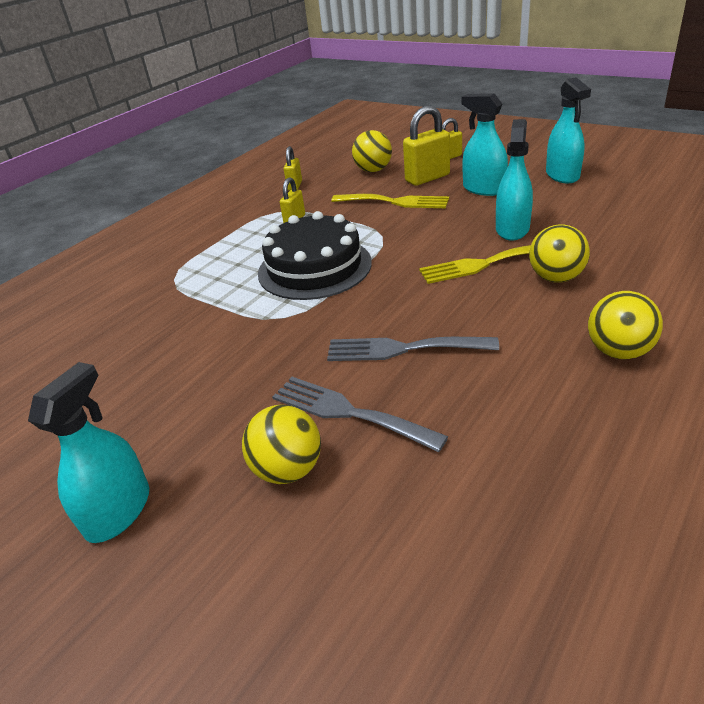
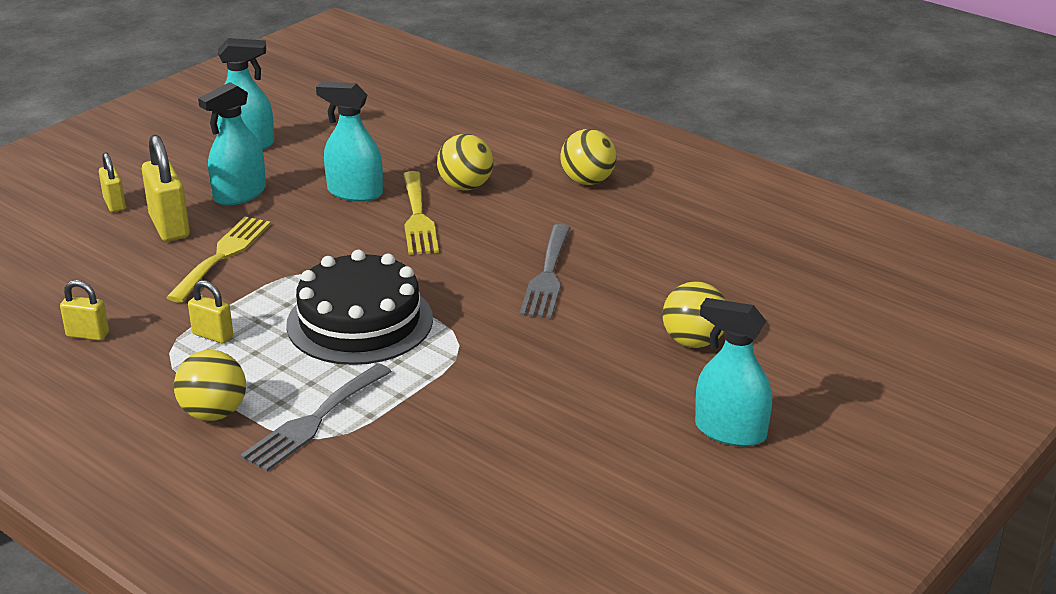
camera: 90 degrees left, 5 degrees down
grey fork [272,377,448,452] -> grey fork moved to [240,363,392,472]
yellow ball [352,130,392,172] -> yellow ball moved to [174,350,246,421]

